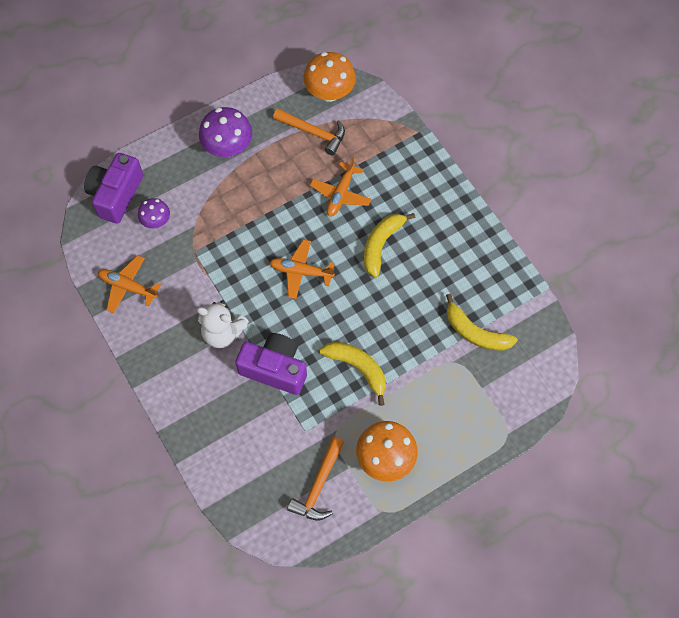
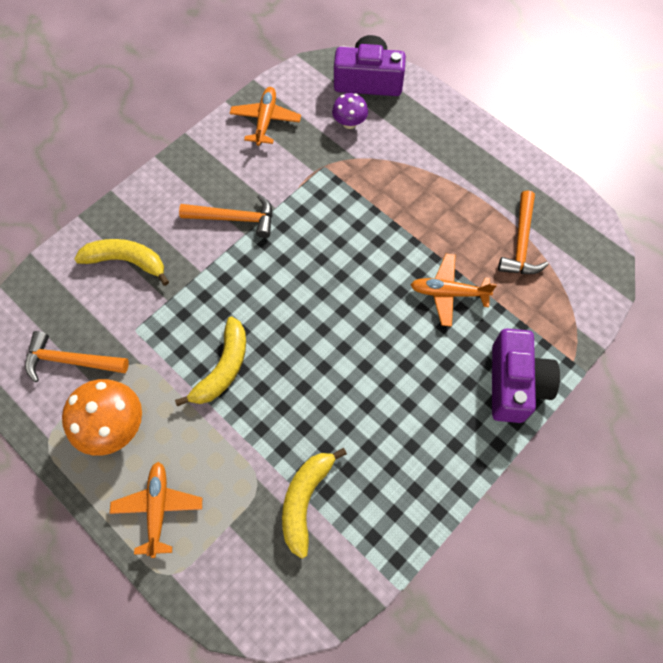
camera: 75 degrees right, 0 degrees up
white teddy bear [197,300,249,348] -> orange hammer [179,194,273,238]
purple mushroom [199,107,252,157] -> none
purple camera [235,333,307,395] -> purple camera moved to [492,329,560,423]
orange plane [269,239,335,299] -> orange plane moved to [110,462,202,558]
orange mushroom [304,52,356,102] -> none
yellow banana [364,213,415,278] -> yellow banana moved to [74,239,169,286]

